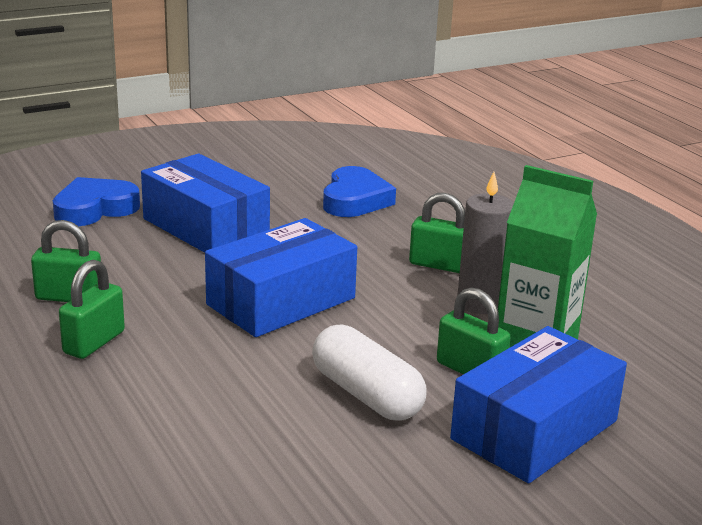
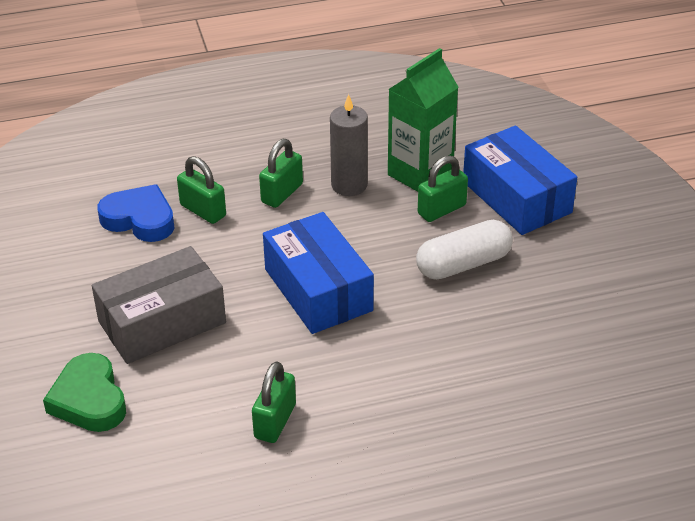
camera: 75 degrees left, 15 degrees up
blue heart [53,177,140,226] -> green heart [43,353,126,432]
green padlock [59,260,125,359] -> green padlock moved to [177,156,226,224]
blue box [141,154,270,253] -> grey box [92,246,226,364]

